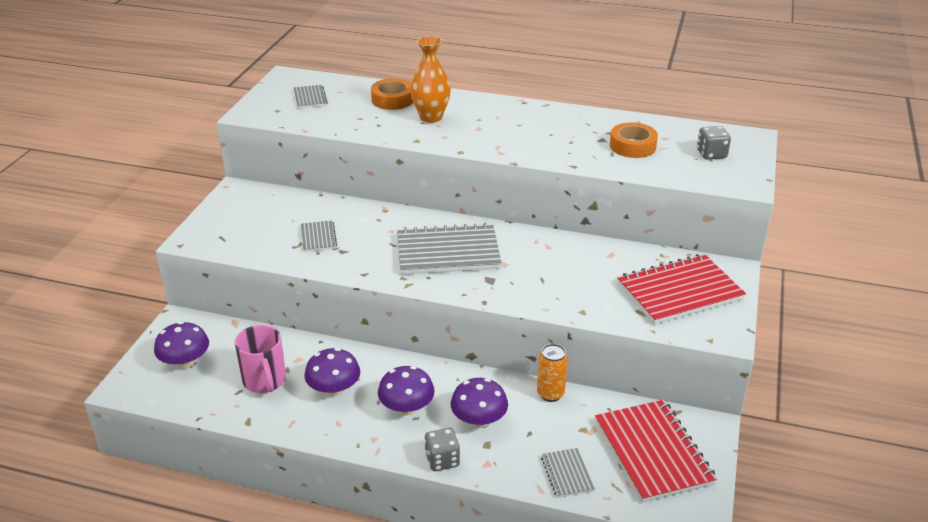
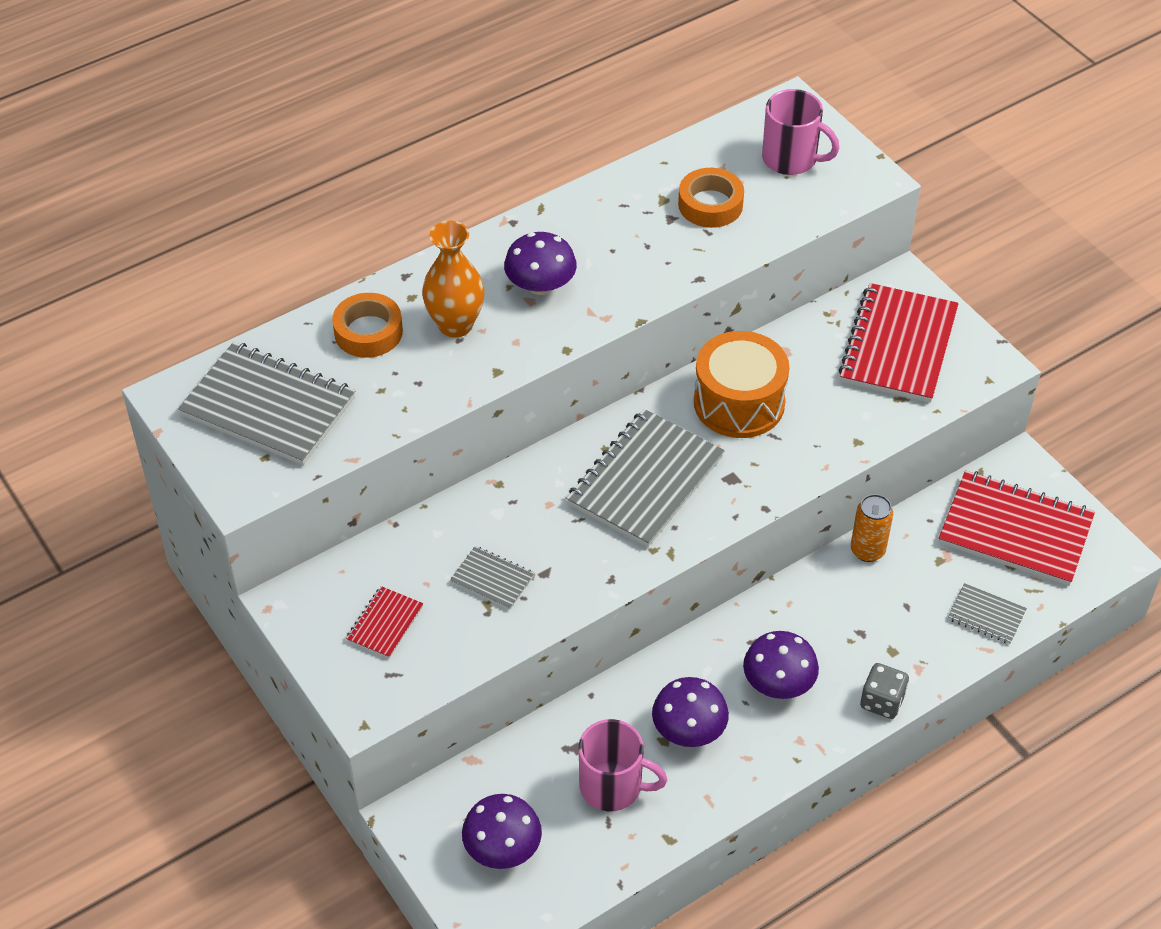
camera: 50 degrees left, 15 degrees up
grey notebook [293,85,328,108] -> grey notebook [178,342,356,465], size x2.09
purple mushroom [451,378,508,428] -> purple mushroom moved to [504,232,577,295]
grey dice [697,126,731,160] -> pink mug [762,89,840,175]
none -> red notebook [346,586,423,659]
none -> orange drum [694,331,789,438]

